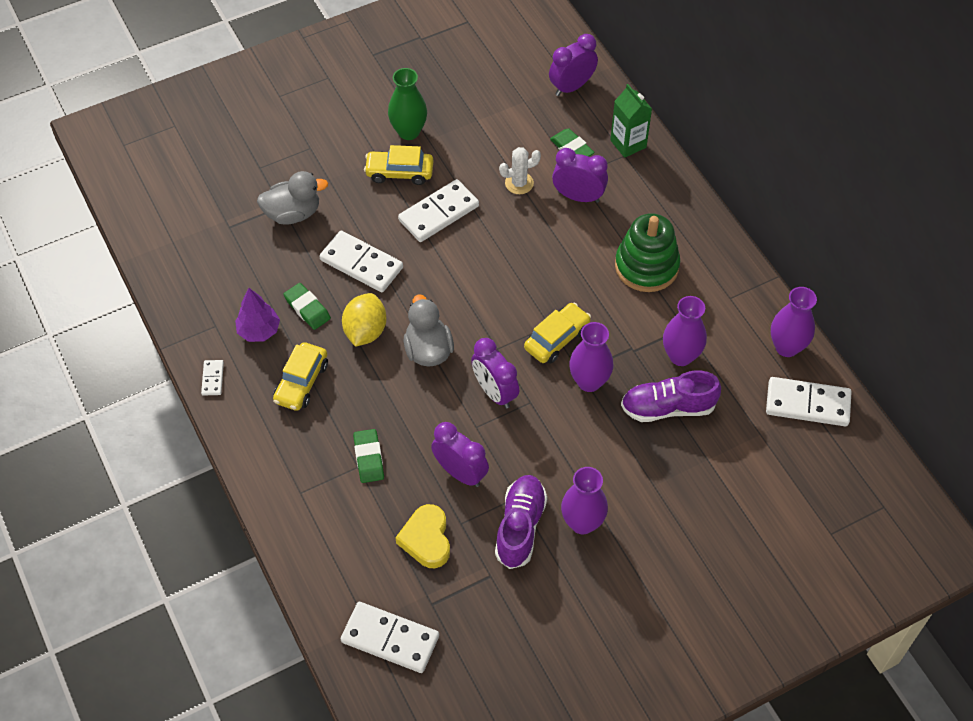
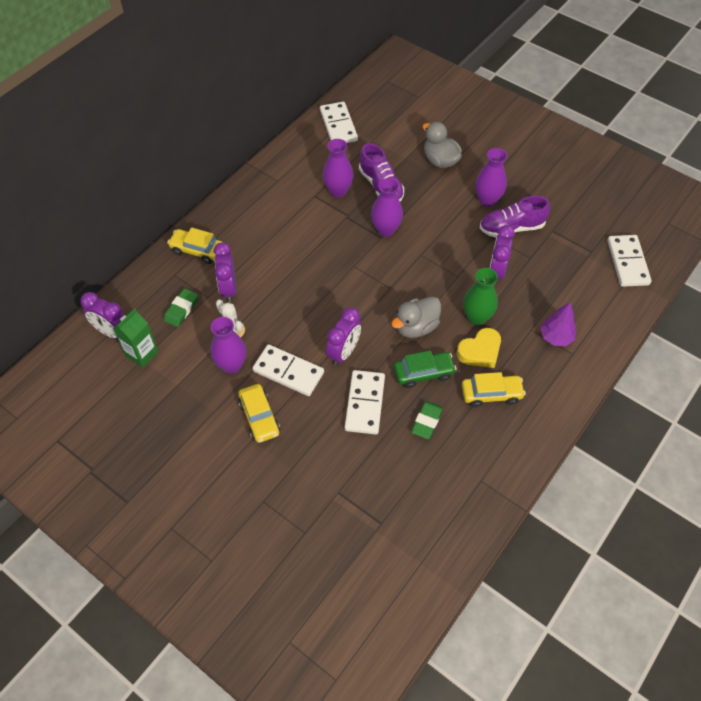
camera: 115 degrees left, 0 degrees up
white domino [201,360,224,395] -> none
purple tree [235,288,280,342] -> purple tree moved to [540,302,576,346]
grey duck [257,171,328,225] -> grey duck moved to [423,122,462,168]
yellow lemon [342,293,387,347] -> green car [394,351,457,388]
green eraser [353,429,384,483] -> none
green vase [388,68,427,140] -> green vase moved to [463,268,498,326]
yellow heart [395,504,450,568] -> yellow heart moved to [457,328,501,368]
purple clock [471,338,519,409] -> purple clock moved to [326,308,362,366]
yellow car [524,302,591,364] -> yellow car moved to [167,228,222,264]
green carton [610,84,652,158] -> green carton moved to [113,309,159,368]
green stacking toy [615,213,680,292] -> none
purple vase [771,287,817,357] -> purple vase moved to [210,317,246,374]

